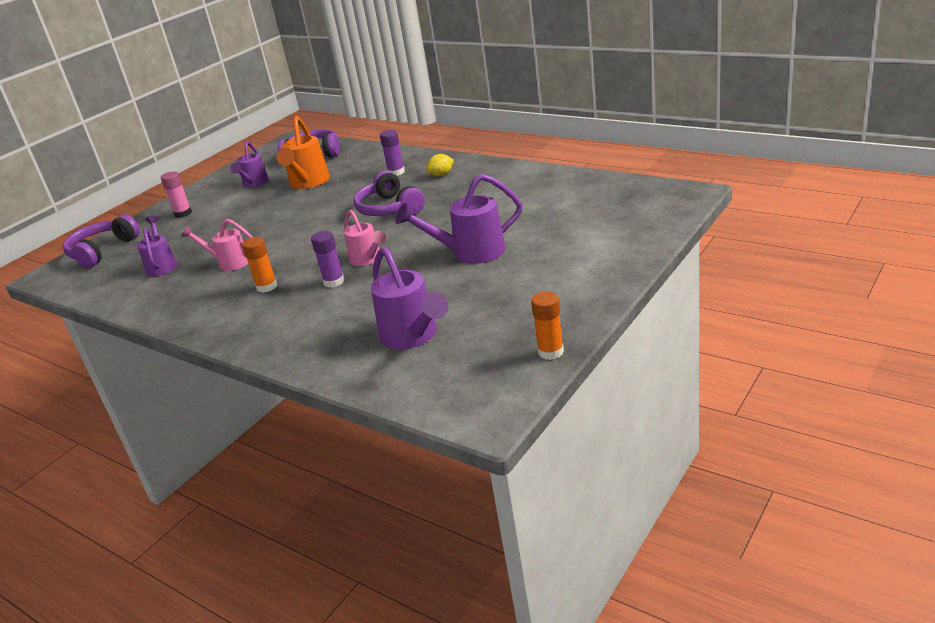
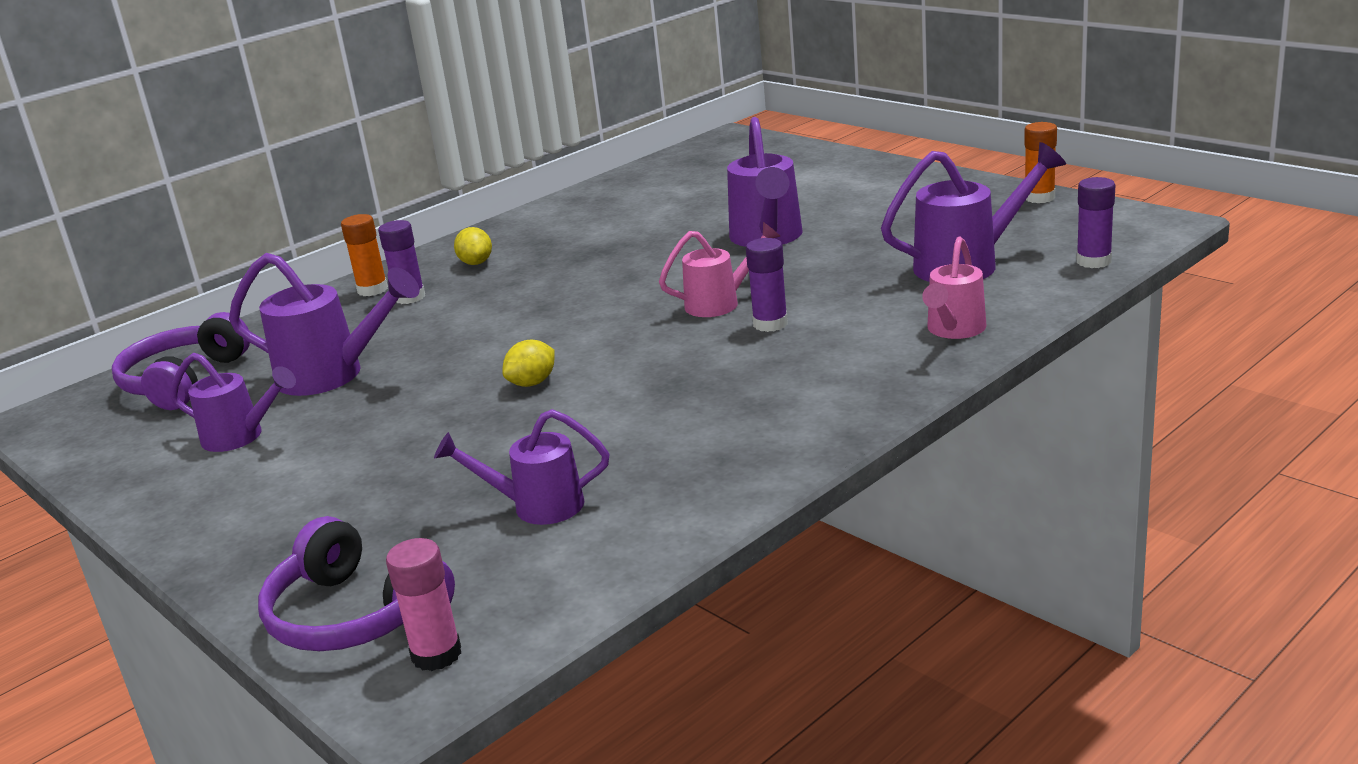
camera: 80 degrees left, 5 degrees down
pink glue stick [161,171,192,218] -> pink glue stick moved to [386,538,461,671]
pink watering can [181,219,252,271] -> pink watering can moved to [922,236,986,339]
orange glue stick [242,237,277,293] -> orange glue stick moved to [341,214,388,296]
orange watering can [277,116,330,189] -> purple watering can [229,253,419,396]
purple headphones [353,171,425,216] -> none
none -> yellow lemon [502,340,555,387]
none -> purple glue stick [1076,177,1115,268]

